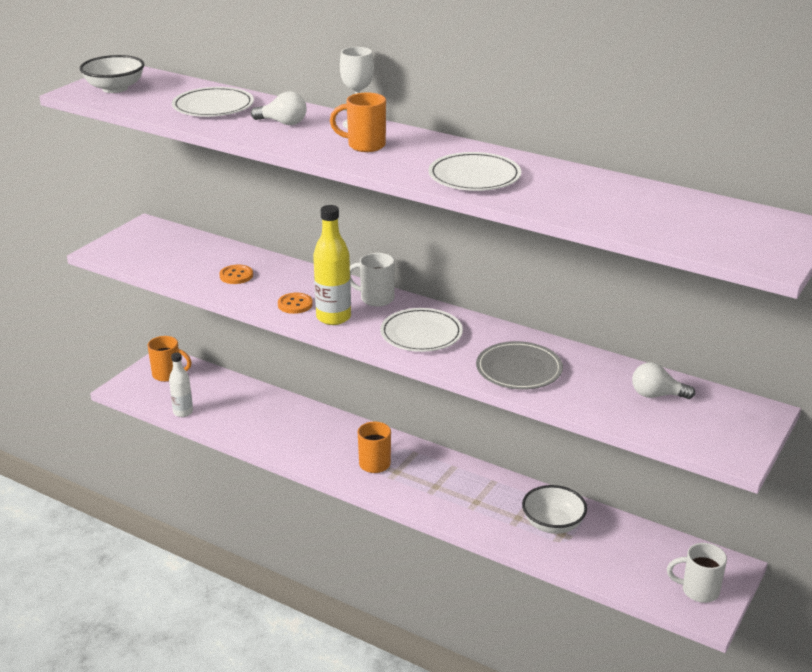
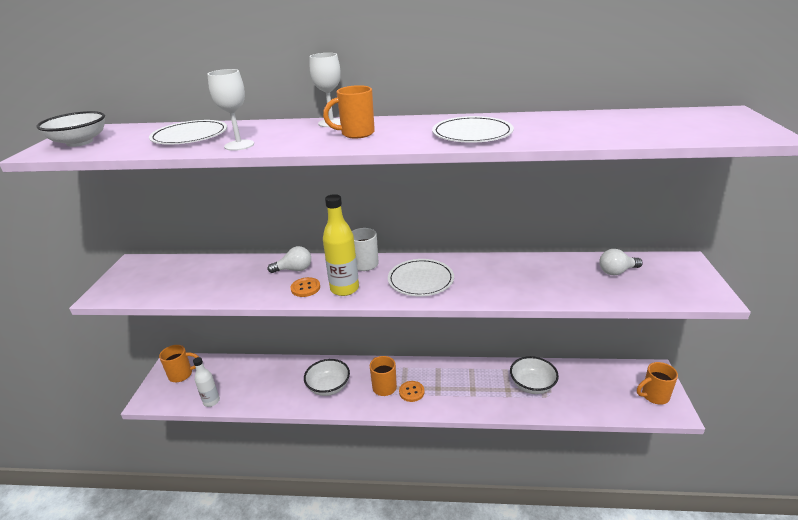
camera: 25 degrees left, 0 degrees up
orange button [219,265,253,284] -> orange button moved to [399,381,425,402]
white light bulb [251,91,307,125] -> white light bulb moved to [268,246,311,273]
grey plate [476,341,563,390] -> none
white mug [667,543,727,603] -> orange mug [637,362,678,404]
none -> white goblet [207,69,254,151]
none -> white bowl [304,359,350,396]

